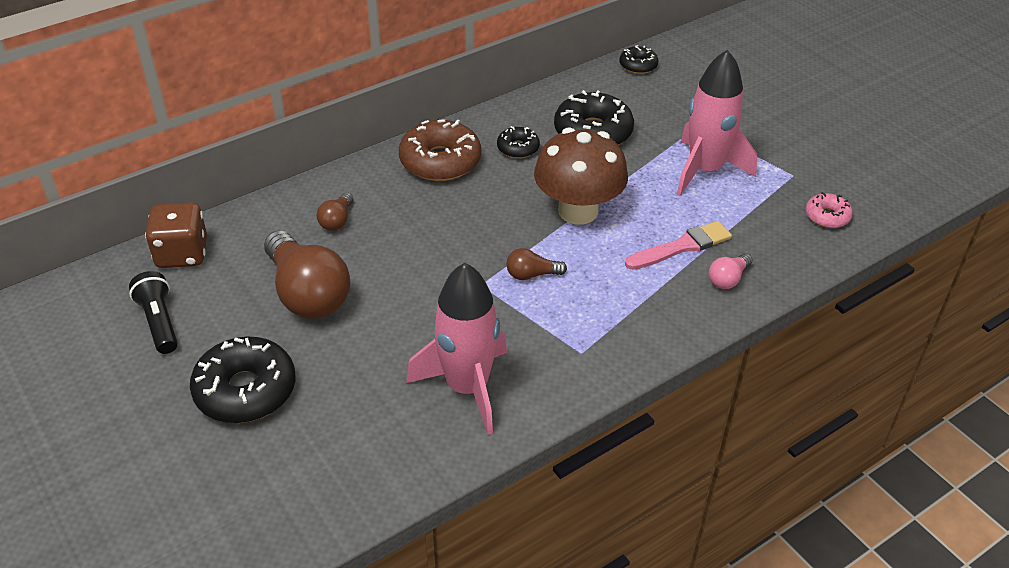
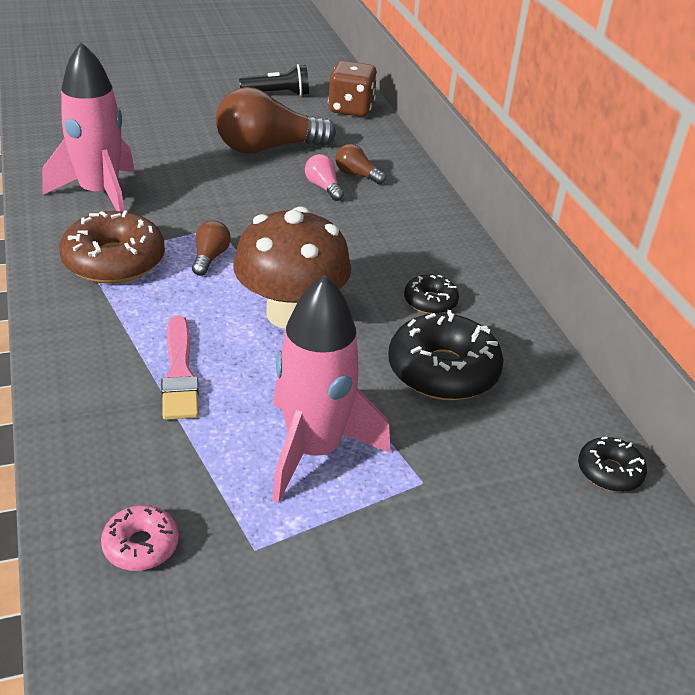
camera: 105 degrees right, 5 degrees down
black donut [190,337,296,423] -> none
brown donut [399,119,481,181] -> brown donut moved to [59,210,165,284]
pink light bulb [709,253,753,289] -> pink light bulb moved to [305,154,344,201]

